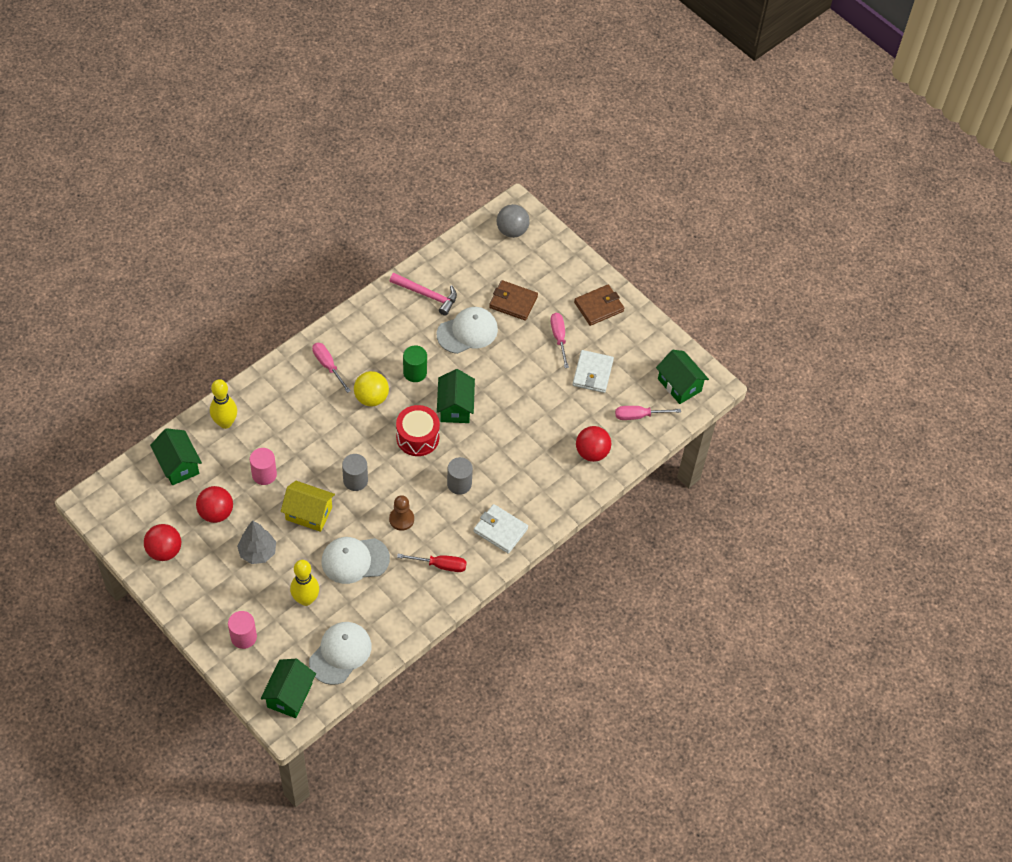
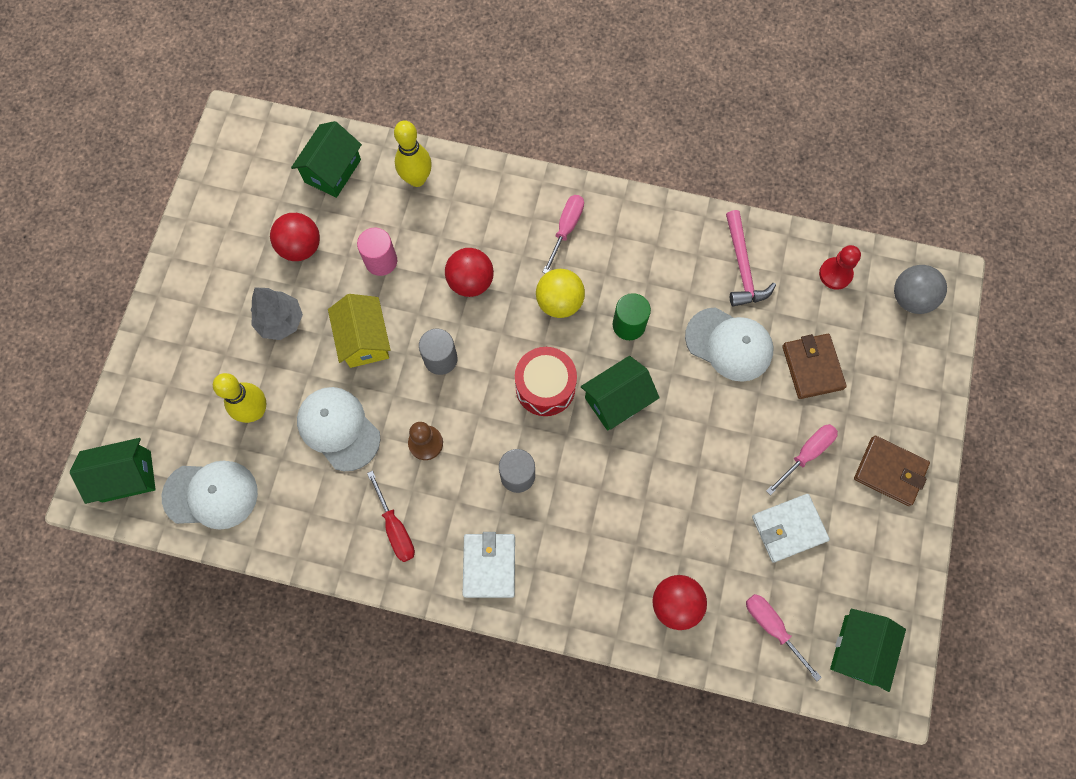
camera: 60 degrees right, 15 degrees up
red ball [144,524,181,561] -> red ball moved to [445,248,494,297]
pink cylinder [228,611,257,649] -> none
none -> red pawn [819,245,861,290]

